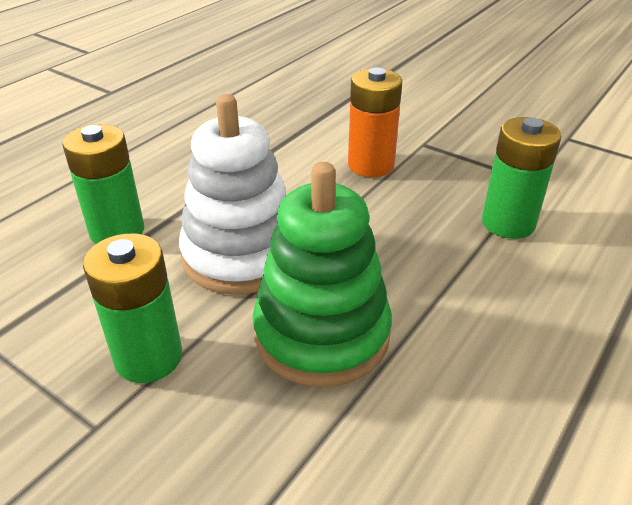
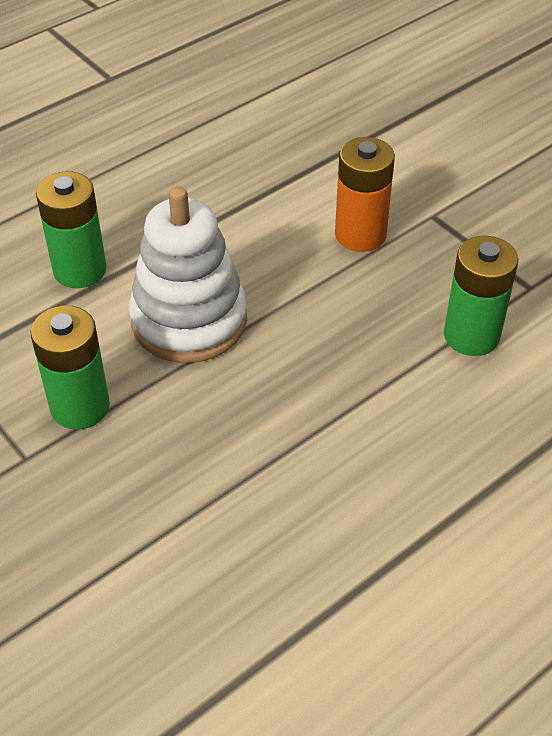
camera: 15 degrees right, 10 degrees up
green stacking toy [252,162,392,387] -> none

